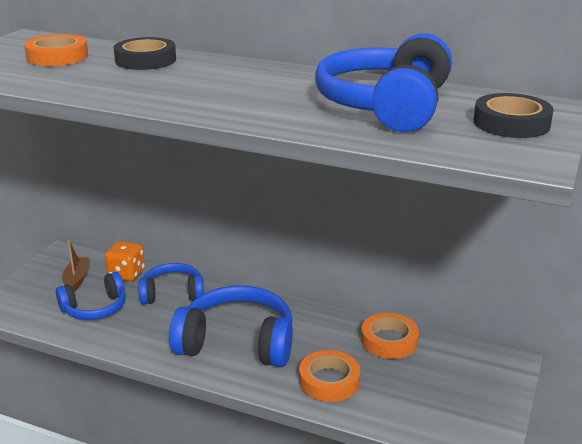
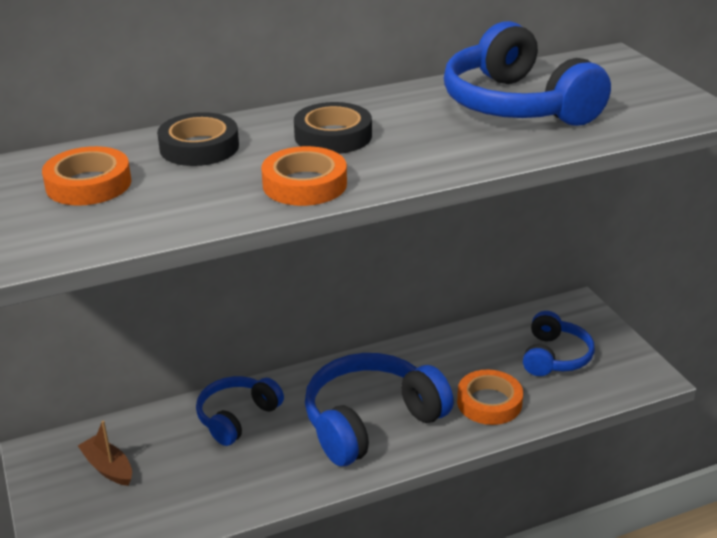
camera: 45 degrees left, 5 degrees up
blue headphones [56,272,126,320] -> blue headphones moved to [523,311,595,376]
orange dice [105,241,145,281] -> none
orange tape [361,313,419,359] -> orange tape moved to [261,146,347,206]
black tape [474,93,554,138] -> black tape moved to [294,102,372,154]

